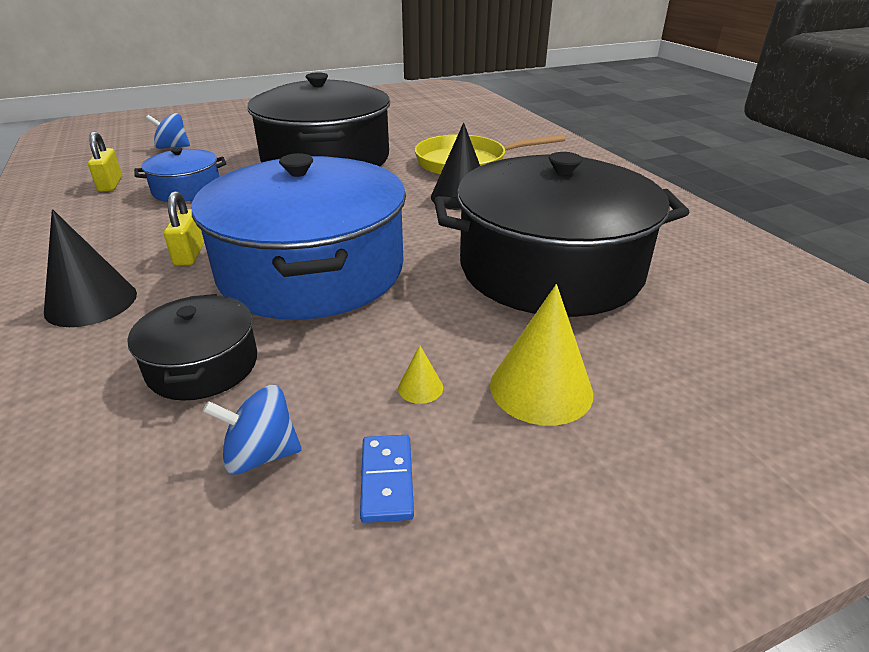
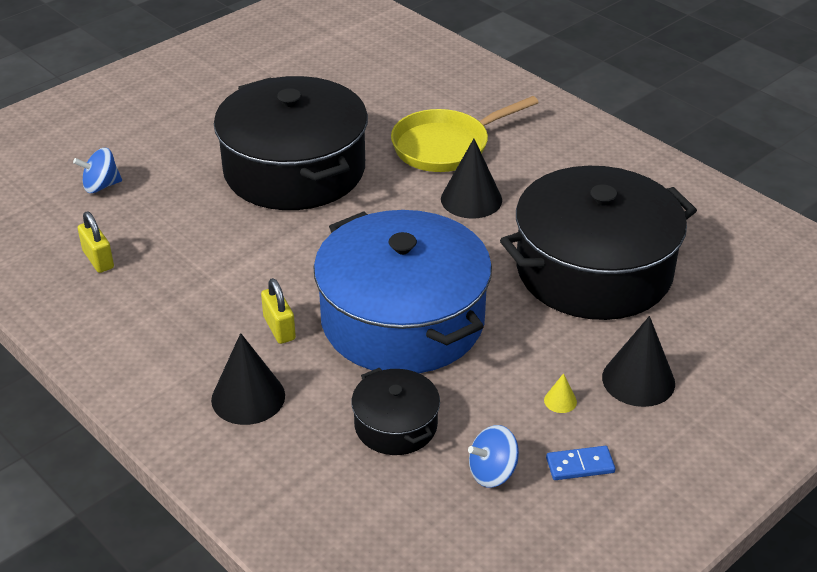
camera: 20 degrees left, 5 degrees up
blue pot [134,148,226,202] -> none
blue domino [360,435,414,523] -> blue domino turned 75 degrees counterclockwise [546,446,615,480]
yellow cone [490,284,593,426] -> black cone [602,316,675,407]

